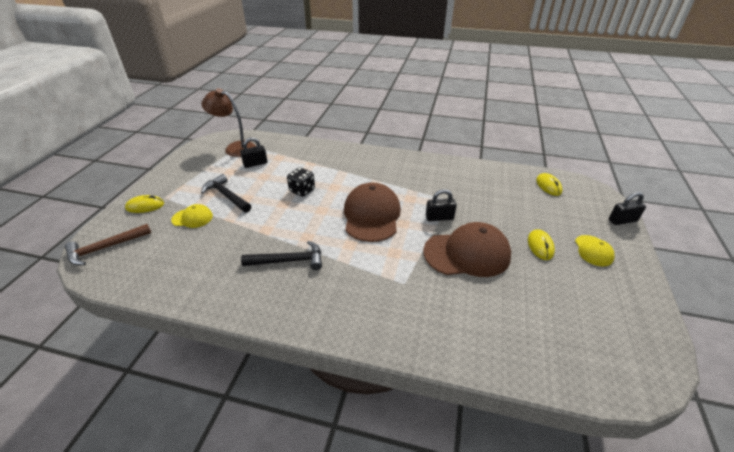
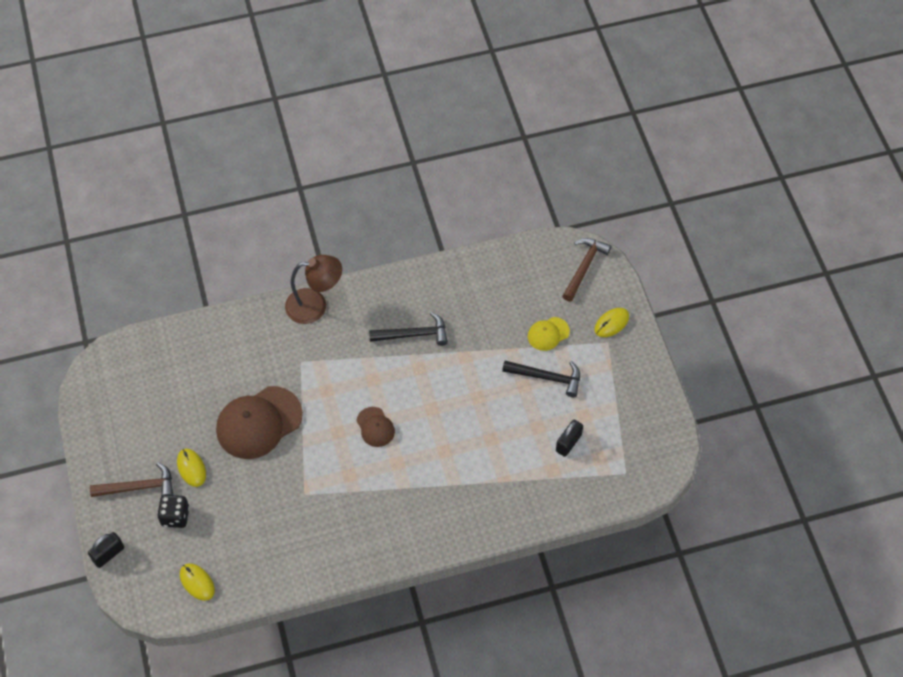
camera: 150 degrees right, 20 degrees up
brown lamp [201,88,256,157] -> brown lamp moved to [285,255,342,324]
black hammer [241,241,322,270] -> black hammer turned 150 degrees counterclockwise [369,312,448,346]
black dice [287,167,315,197] -> black dice moved to [157,495,189,528]
brown cap [344,182,401,242] -> brown cap [356,407,395,447], size x0.50
black padlock [426,189,457,221] -> none
yellow cap [575,235,615,266] -> brown hammer [90,462,173,497]

